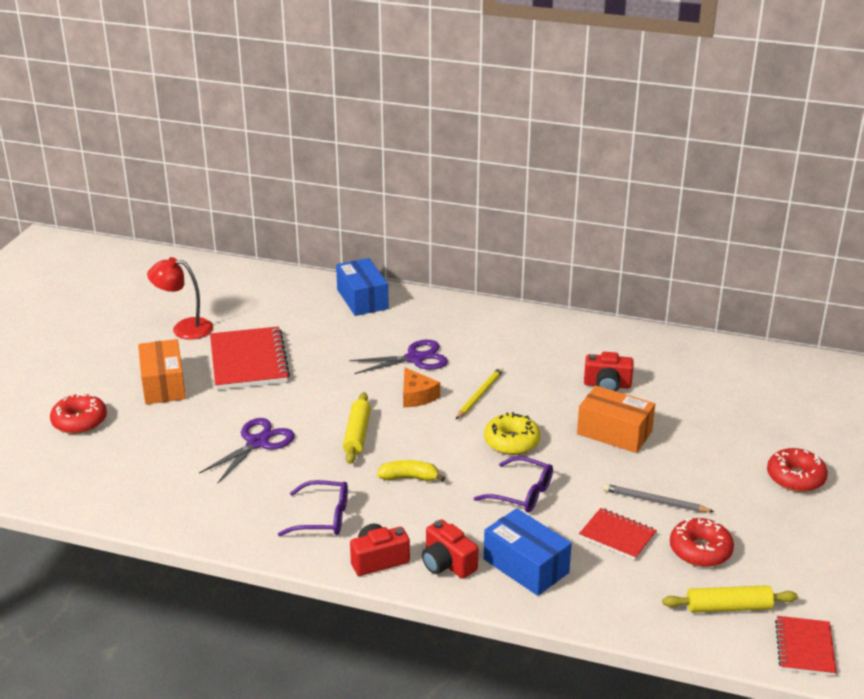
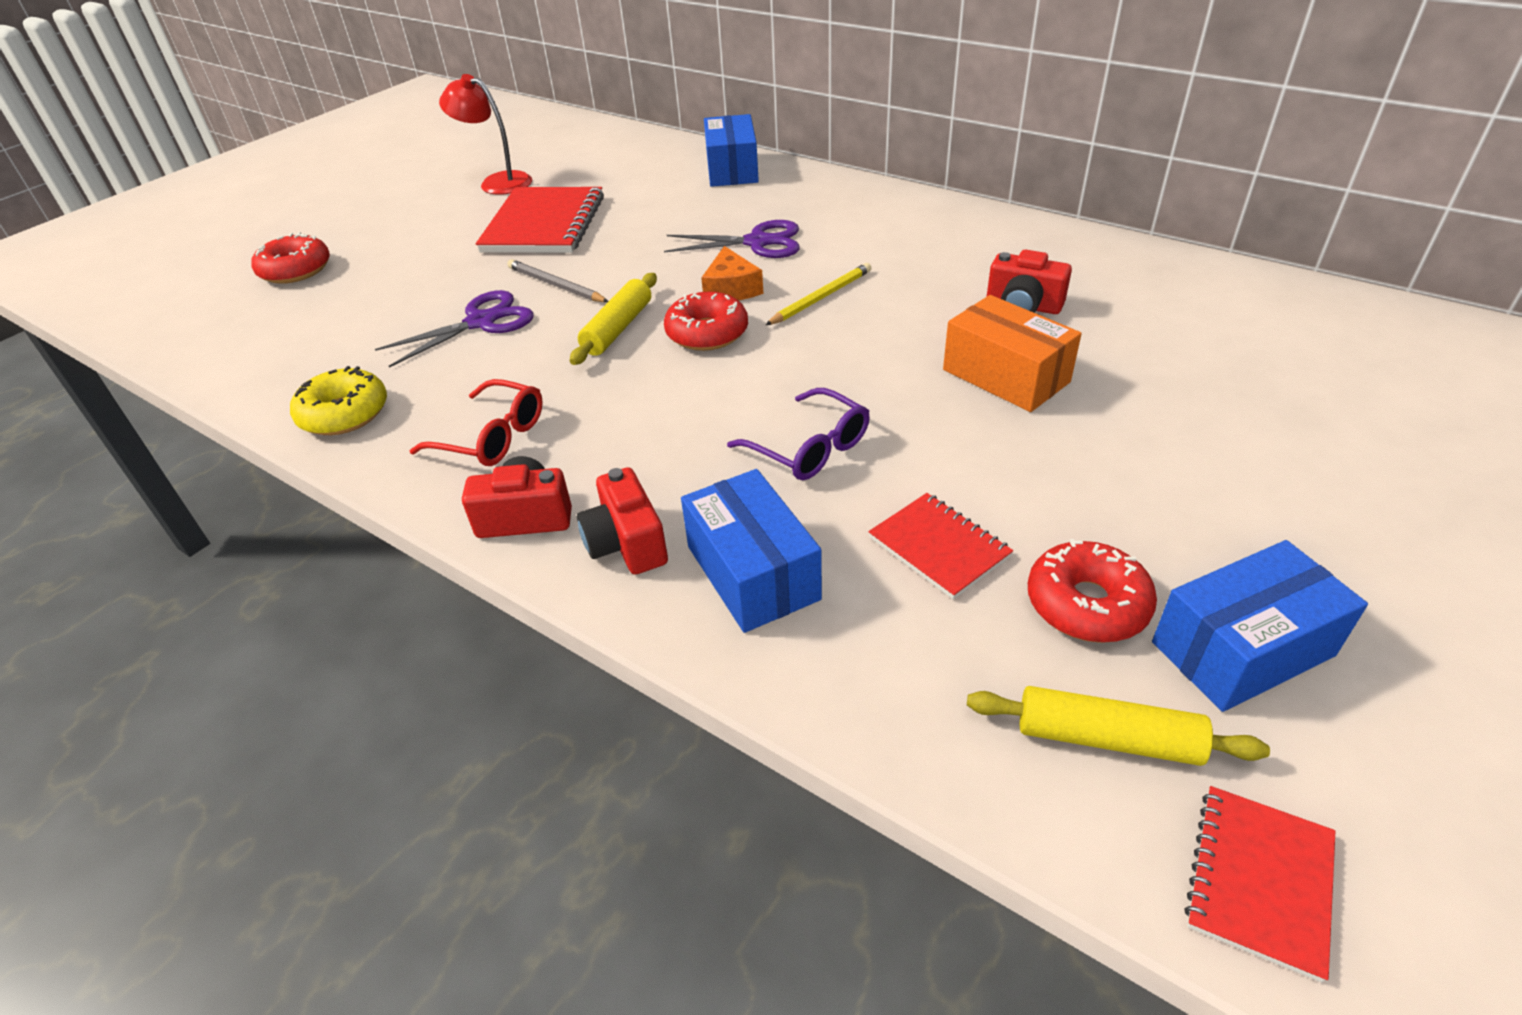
camera: 20 degrees right, 10 degrees up
orange box [138,339,186,404] -> none
purple glasses [278,480,348,536] -> red glasses [409,379,543,466]
yellow banana [377,460,445,482] -> none
yellow donut [484,412,541,455] -> yellow donut moved to [290,366,387,435]
grey pencil [603,484,714,512] -> grey pencil moved to [507,259,609,302]
red donut [767,448,828,492] -> red donut moved to [664,292,748,351]
none -> blue box [1152,540,1368,712]

